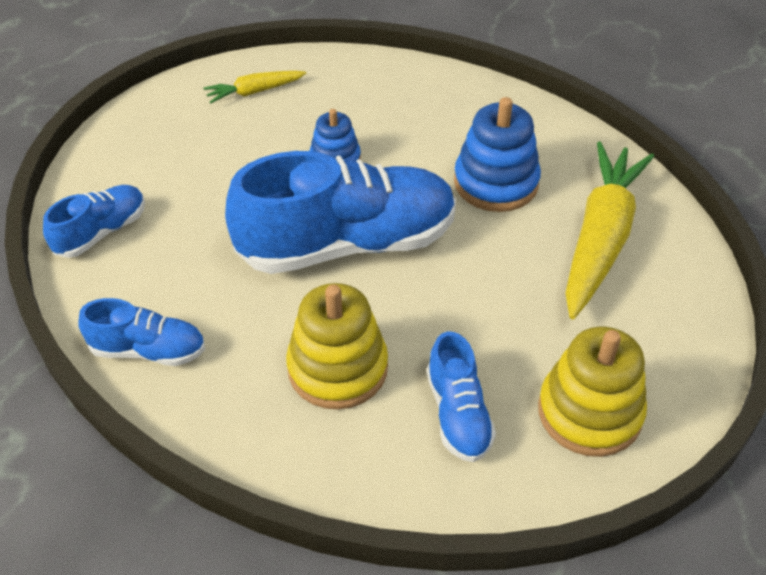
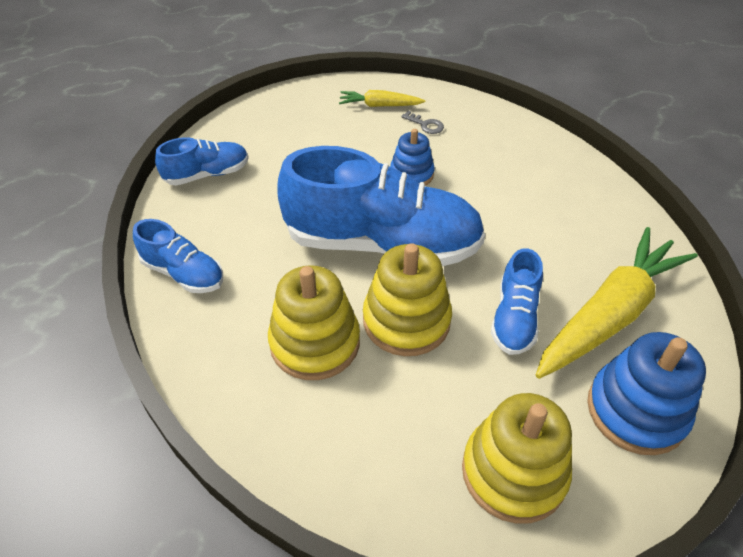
camera: 25 degrees right, 0 degrees up
blue shoe [427,332,496,462] -> blue shoe moved to [491,248,543,355]
blue stacking toy [454,97,541,212] -> blue stacking toy moved to [587,332,706,455]
none -> yellow stacking toy [363,243,452,356]
none -> grey key [401,111,444,134]

